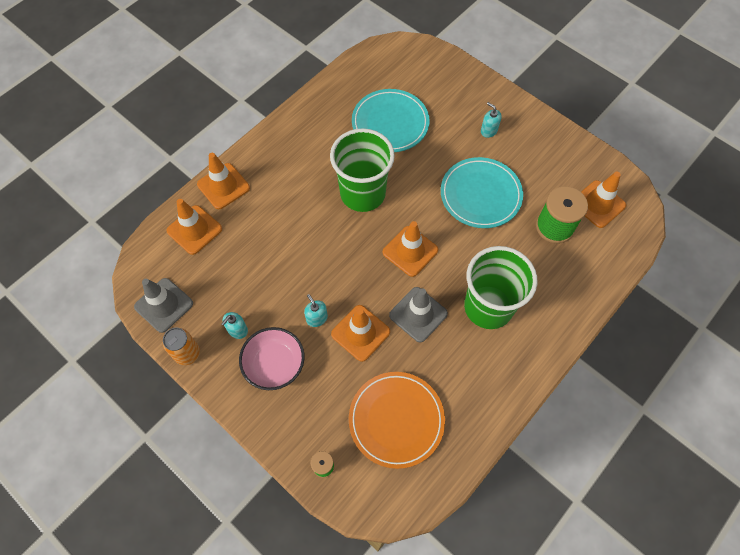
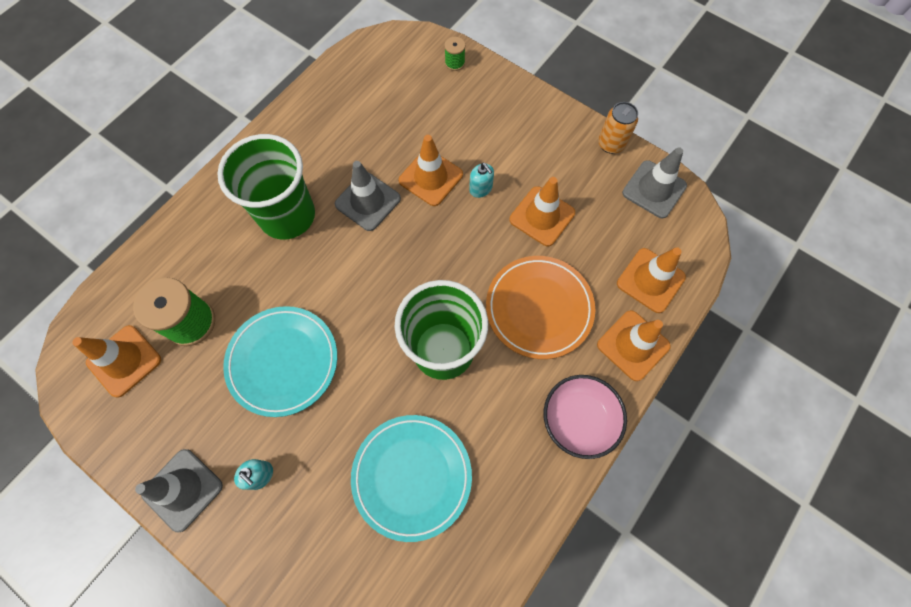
camera: 175 degrees right, 5 degrees up
turquoise soap dispenser [221,312,248,339] -> none
pink bowl [239,327,305,390] -> pink bowl moved to [544,375,627,459]
orange plate [349,372,445,469] -> orange plate moved to [486,256,595,359]
orange traffic cone [383,221,438,277] -> orange traffic cone moved to [509,177,575,246]
none -> grey traffic cone [135,449,223,533]

